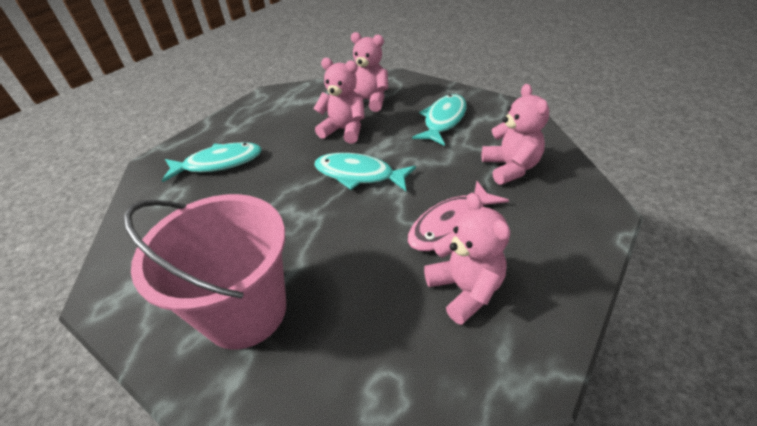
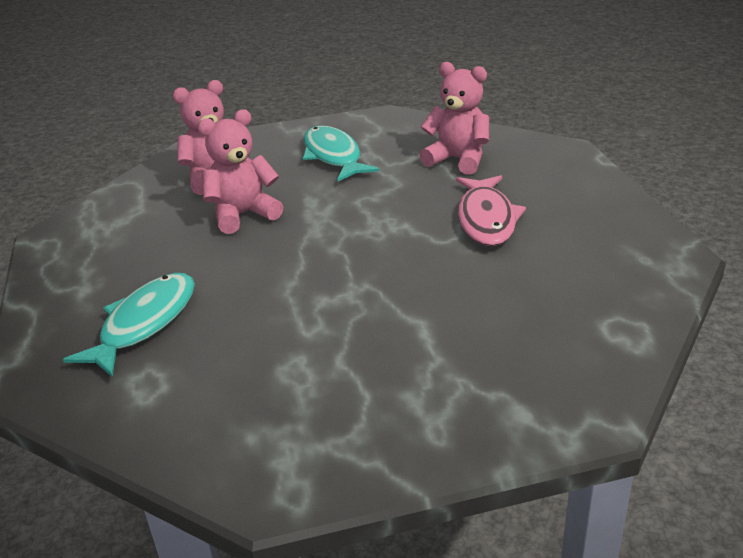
camera: 50 degrees left, 10 degrees down
pink bucket [123,194,286,349] -> none
turquoise fish [314,153,416,191] -> none
pink teddy bear [424,193,510,325] -> none

